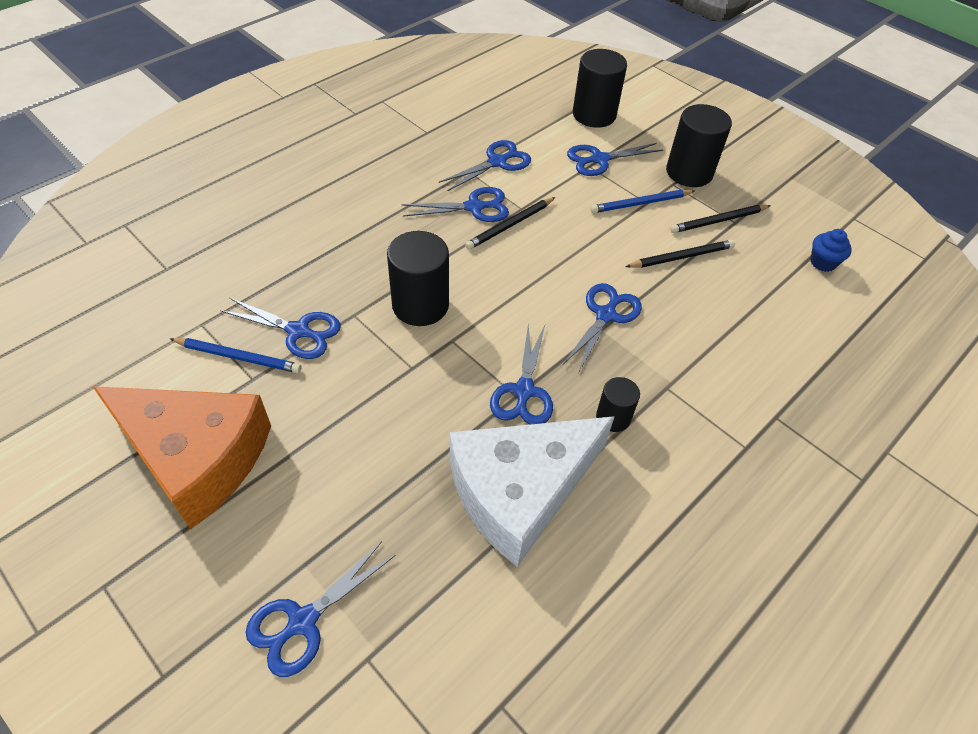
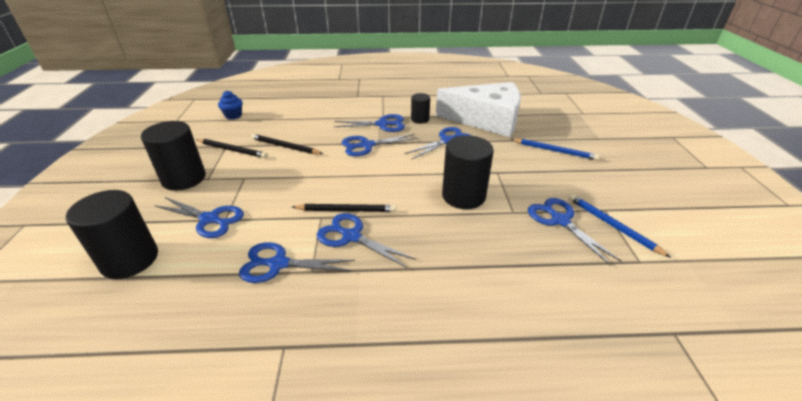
camera: 135 degrees left, 15 degrees down
orange cheese [92,386,271,529] -> none
blue scissors [246,541,396,677] -> blue scissors moved to [334,114,405,132]
blue pencil [591,190,695,213] -> blue pencil moved to [511,139,600,160]

